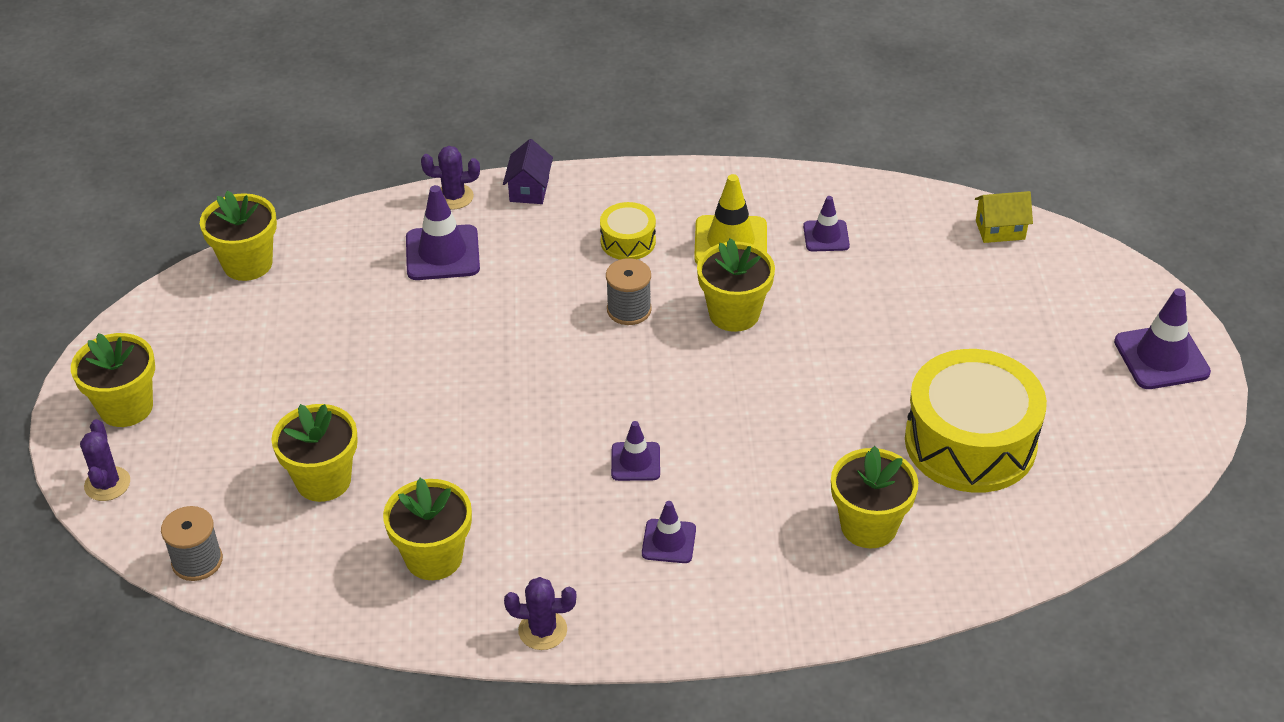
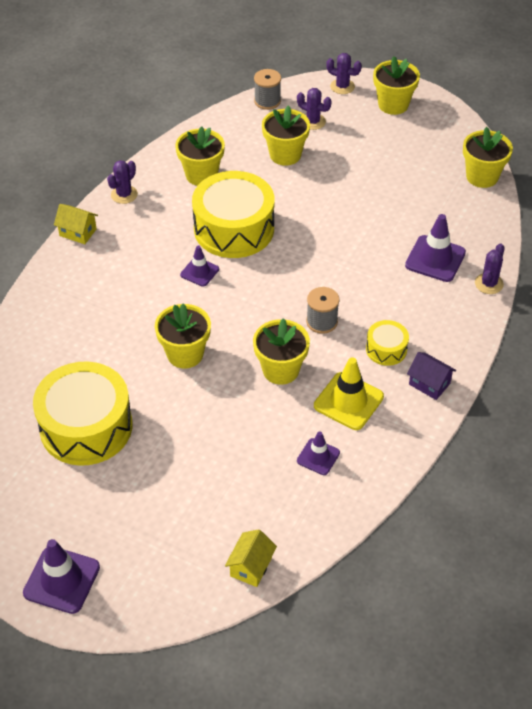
camera: 120 degrees right, 5 degrees up
purple house [503,139,553,204] -> purple house moved to [407,352,456,400]
purple traffic cone [642,501,696,563] -> none
yellow flower pot [831,446,918,548] -> yellow flower pot moved to [155,303,211,368]
none -> yellow house [54,204,98,244]
none -> yellow drum [192,171,274,258]
none -> purple cactus [297,88,332,130]

